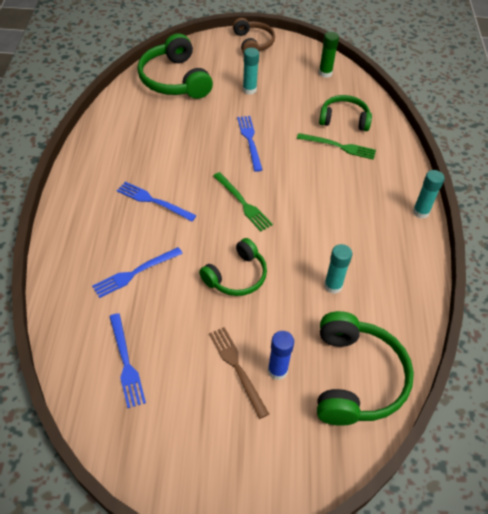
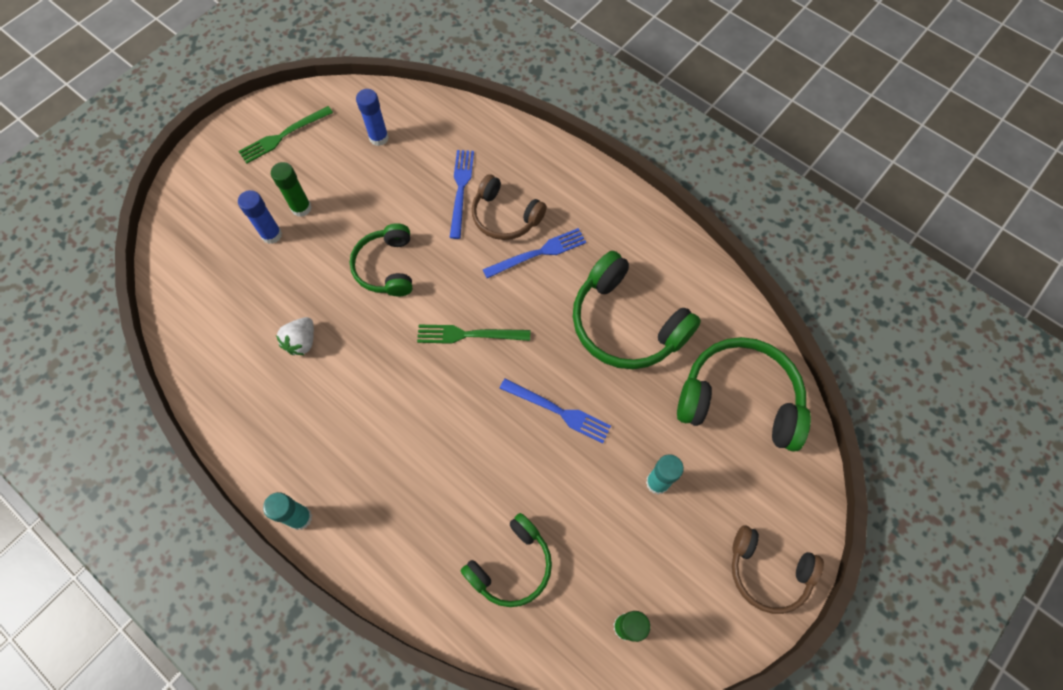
camera: 130 degrees right, 15 degrees up
blue fork [109,313,146,408] -> blue glue stick [356,89,389,146]
brown fork [209,327,269,419] -> green glue stick [271,162,312,217]
green fork [297,133,376,160] -> green fork moved to [238,106,333,164]
green headphones [317,311,414,426] -> green headphones moved to [573,251,701,369]
turquoise glue stick [324,244,352,294] -> white strawberry [276,317,314,355]
none -> brown headphones [472,174,547,240]

